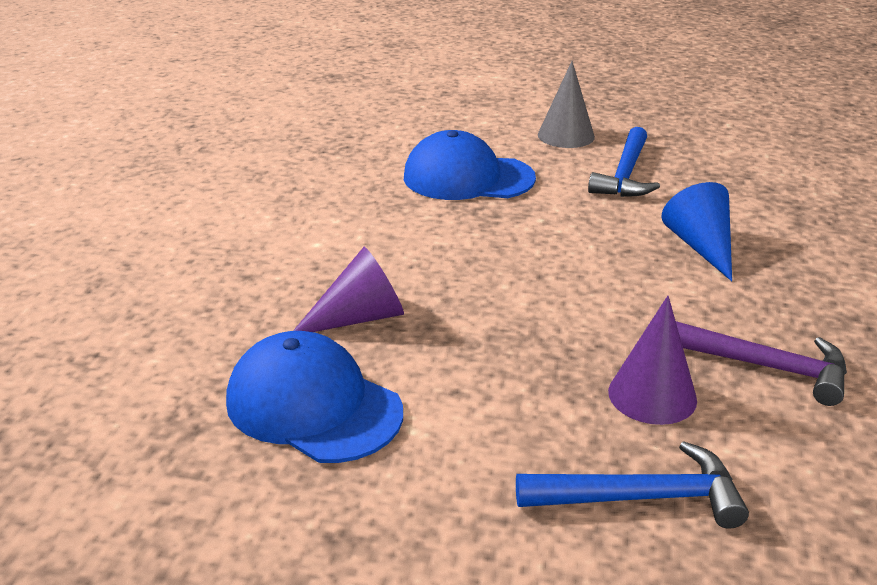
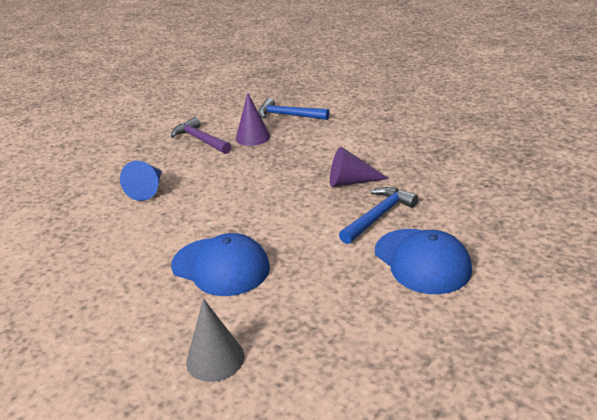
camera: 155 degrees left, 0 degrees up
blue cap [226,331,403,463] -> blue cap moved to [375,229,472,294]
grey cone [538,61,595,148] -> grey cone moved to [186,299,244,382]
blue hammer [588,127,660,197] -> blue hammer moved to [339,187,418,244]

